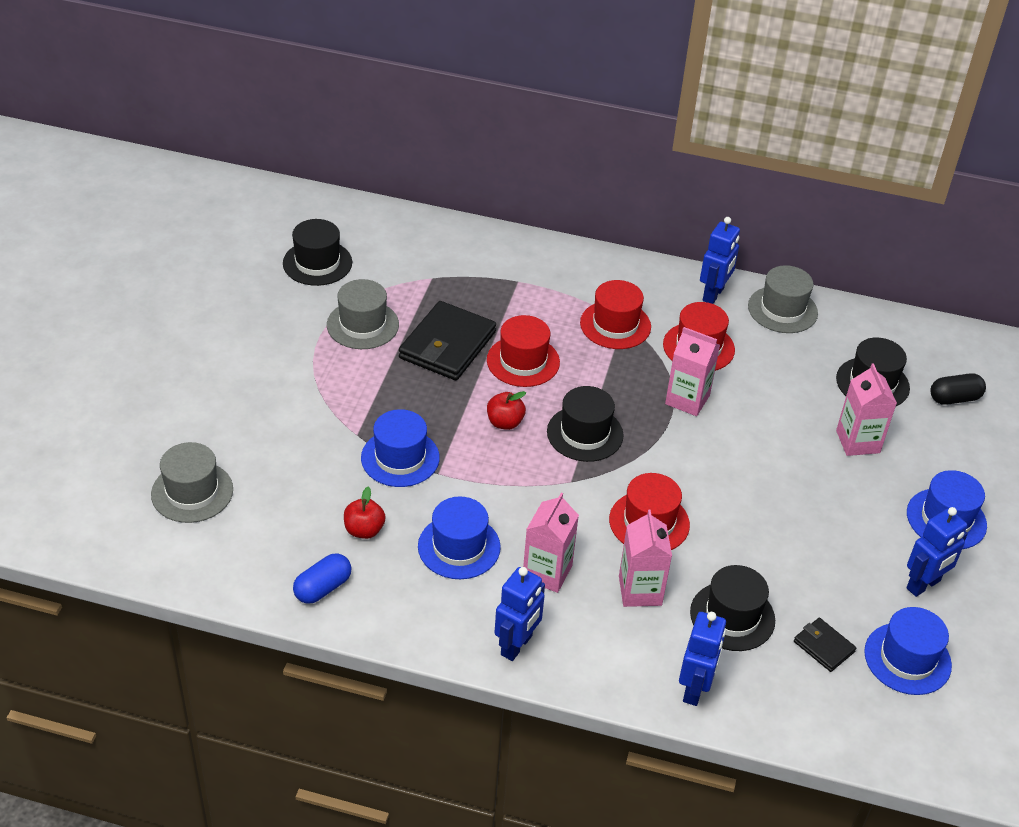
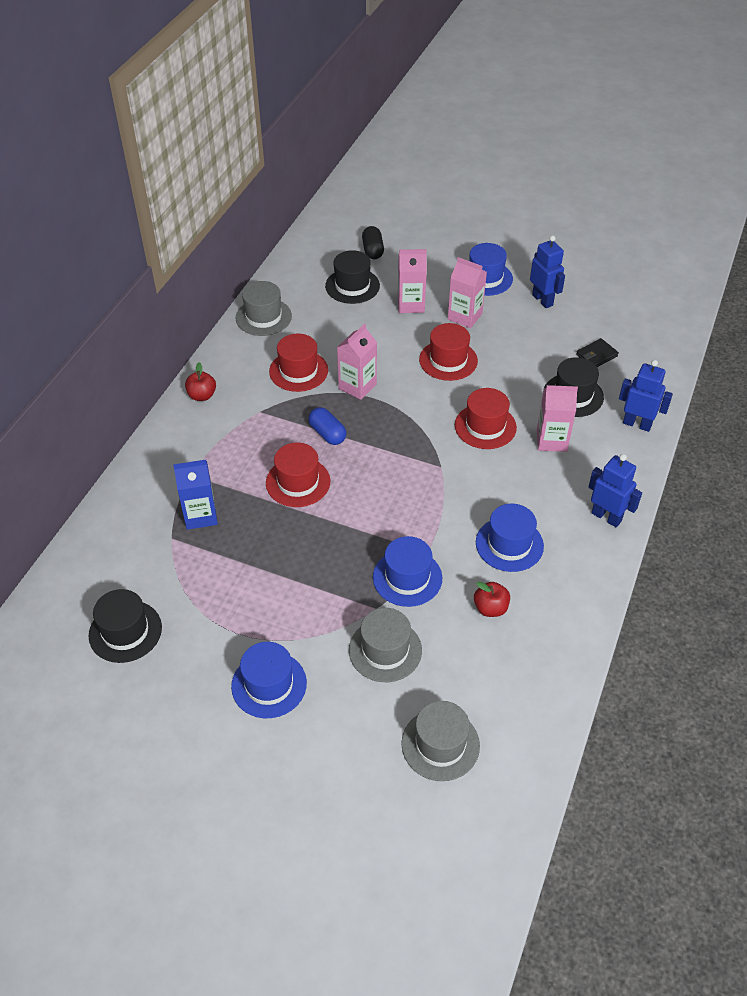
camera: 80 degrees left, 5 degrees up
blue capsule [293,553,351,604] -> blue capsule moved to [308,407,346,445]
grey hat [327,279,399,349] -> grey hat moved to [349,608,422,682]
black wallet [399,301,496,380] -> none
red apple [487,391,526,430] -> red apple moved to [185,362,216,401]
pink carton [523,493,579,593] -> pink carton moved to [448,257,487,328]
black hat [547,386,624,462] -> none
red hat [580,280,651,349] -> red hat moved to [419,323,478,381]
blue robot [700,217,740,304] -> none
blue hat [864,607,952,695] -> blue hat moved to [231,642,307,718]
none -> blue carton [173,460,218,530]

